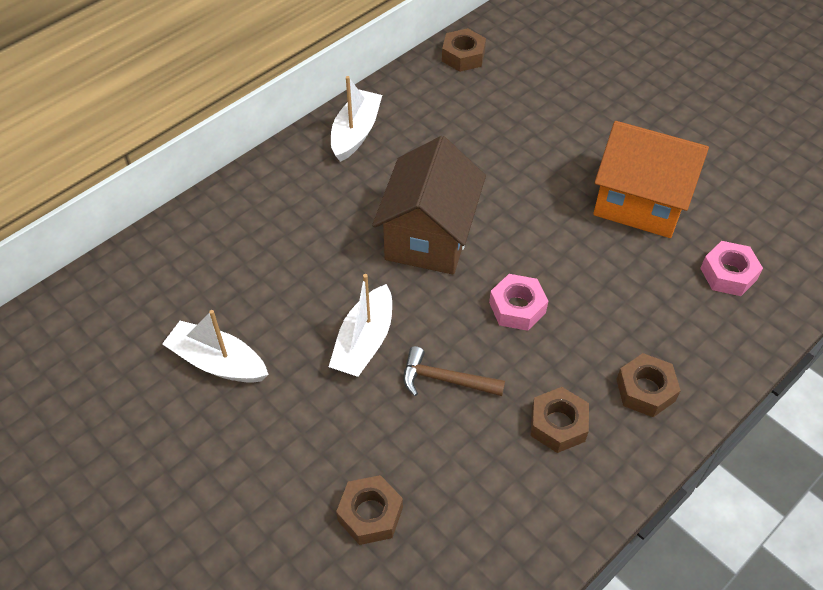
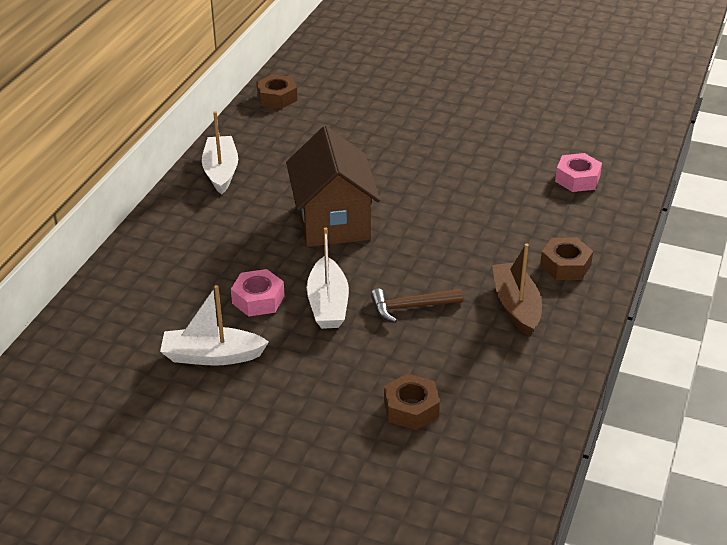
camera: 25 degrees left, 15 degrees down
pink nut [489,274,548,331] -> pink nut moved to [231,269,285,317]
brown nut [531,387,589,453] -> brown boat [492,244,542,336]
orange house [593,121,709,238] -> none

